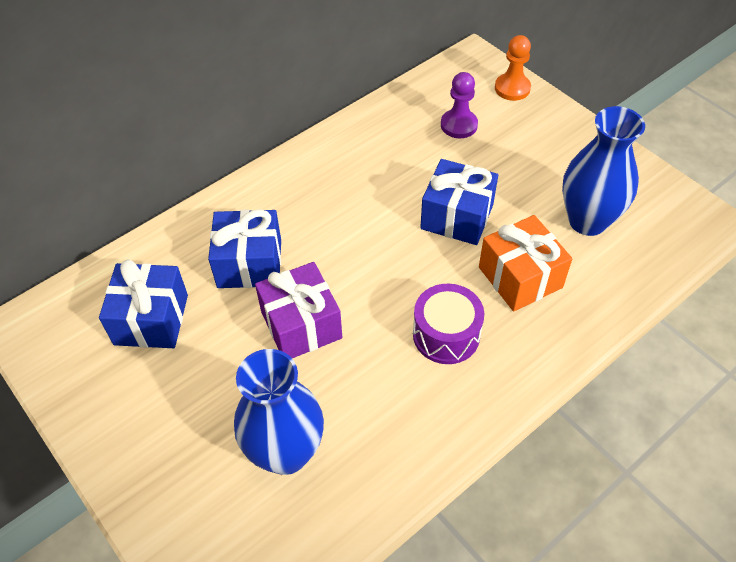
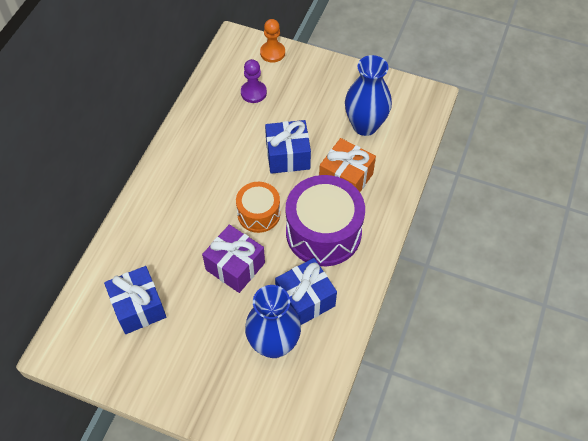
camera: 30 degrees left, 5 degrees up
blue gift [208,209,281,288] -> blue gift moved to [275,258,337,325]
purple drum [413,284,484,364] -> purple drum [286,175,365,266], size x1.74
none -> orange drum [236,182,280,233]

